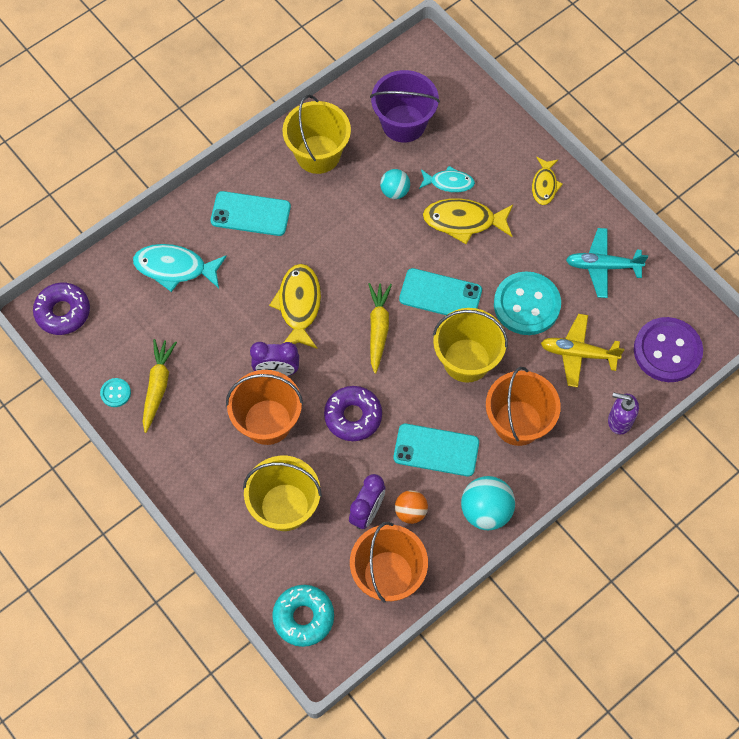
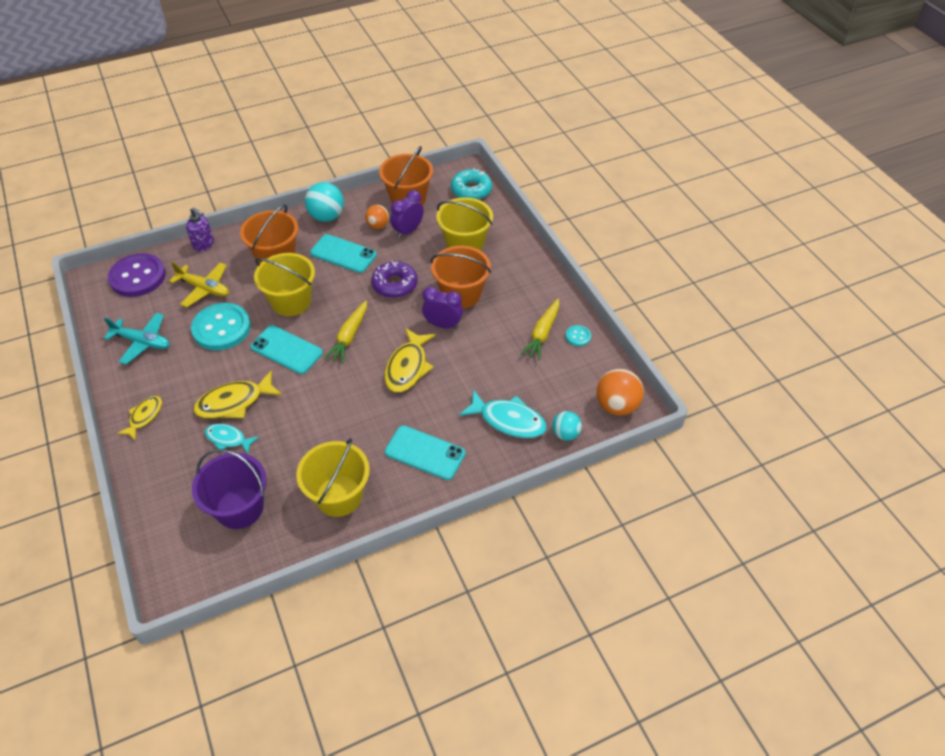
camera: 165 degrees left, 15 degrees down
purple donut [33,283,90,335] -> orange ball [596,369,644,415]
turquoise ball [380,169,410,199] -> turquoise ball moved to [552,411,582,441]
yellow fish [423,198,513,244] -> yellow fish turned 135 degrees clockwise [194,370,283,419]

